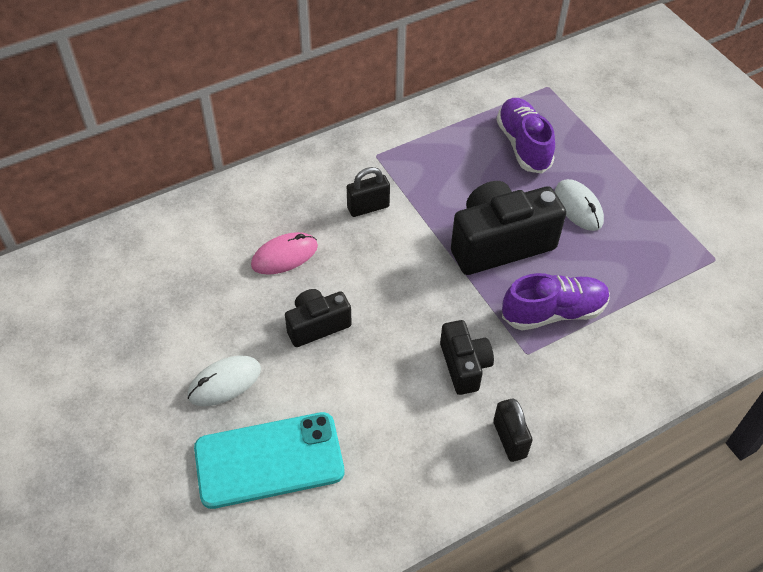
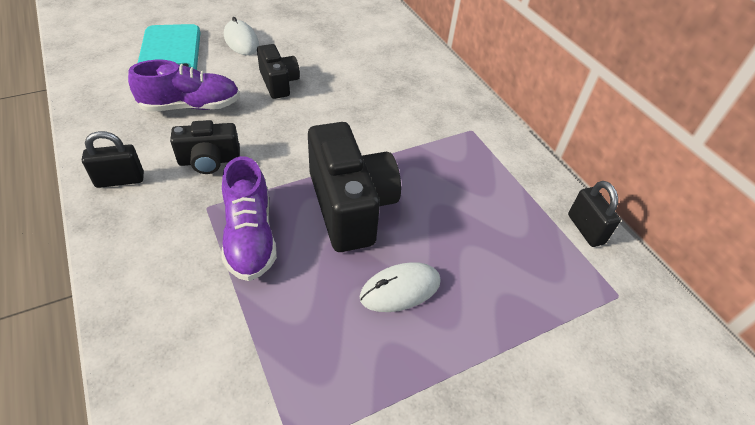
camera: 90 degrees right, 5 degrees down
pink mouse [251,232,318,275] -> none
black padlock [347,167,390,217] -> black padlock moved to [568,181,621,247]
purple shoe [497,98,555,174] -> purple shoe moved to [128,60,240,112]

